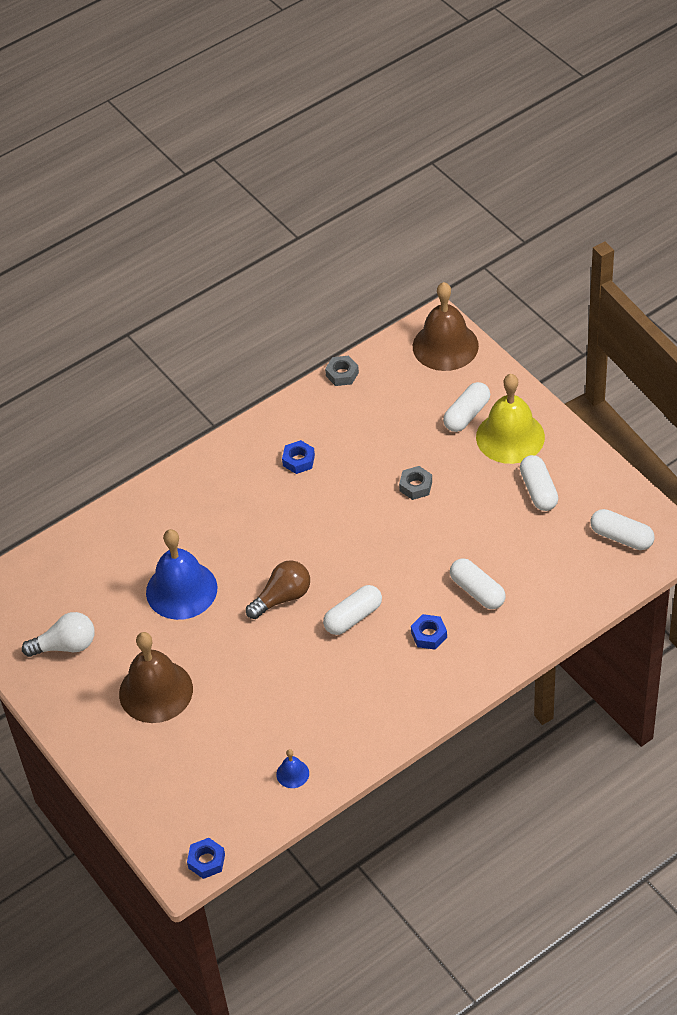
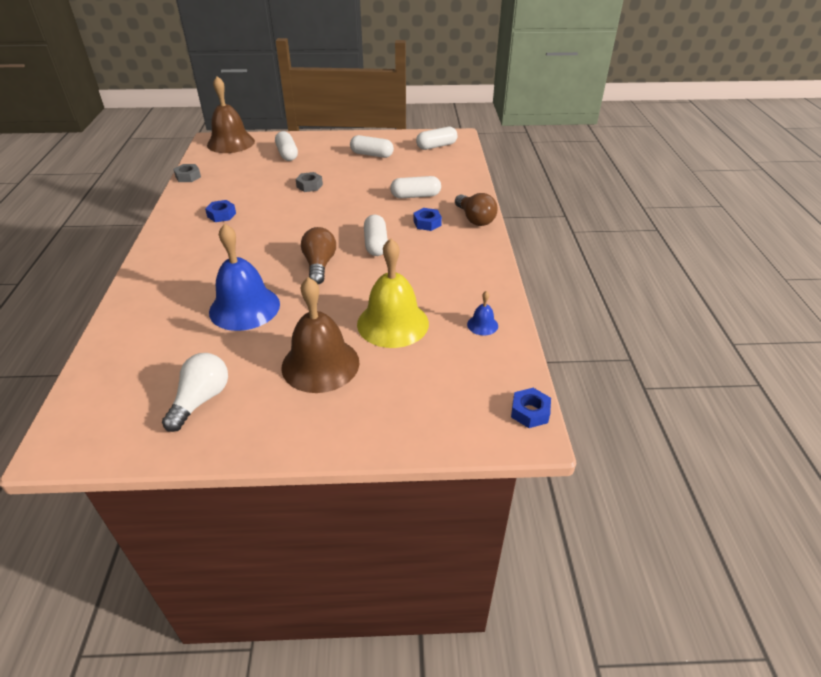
camera: 60 degrees left, 10 degrees down
yellow bell [476,374,545,464] -> yellow bell moved to [357,238,429,348]
none -> brown light bulb [455,193,497,226]

